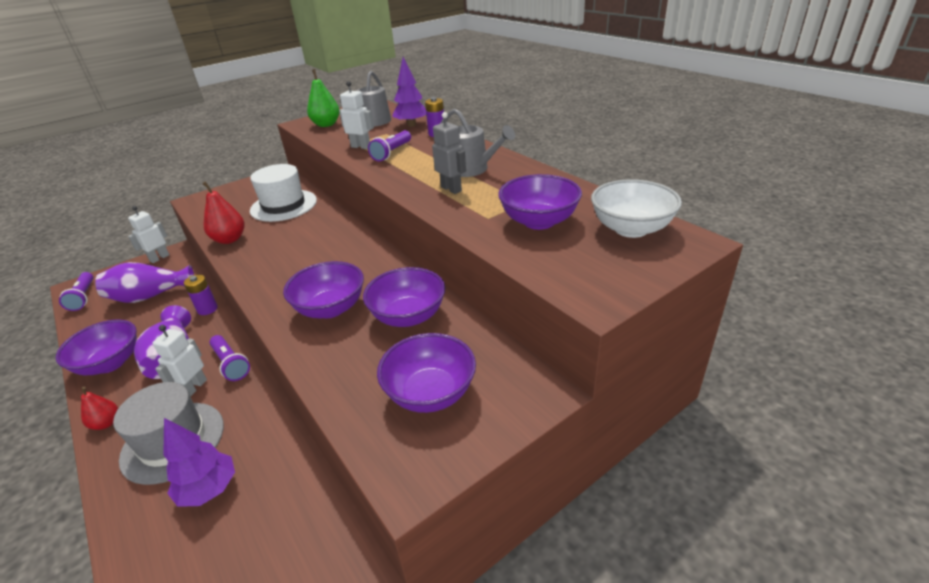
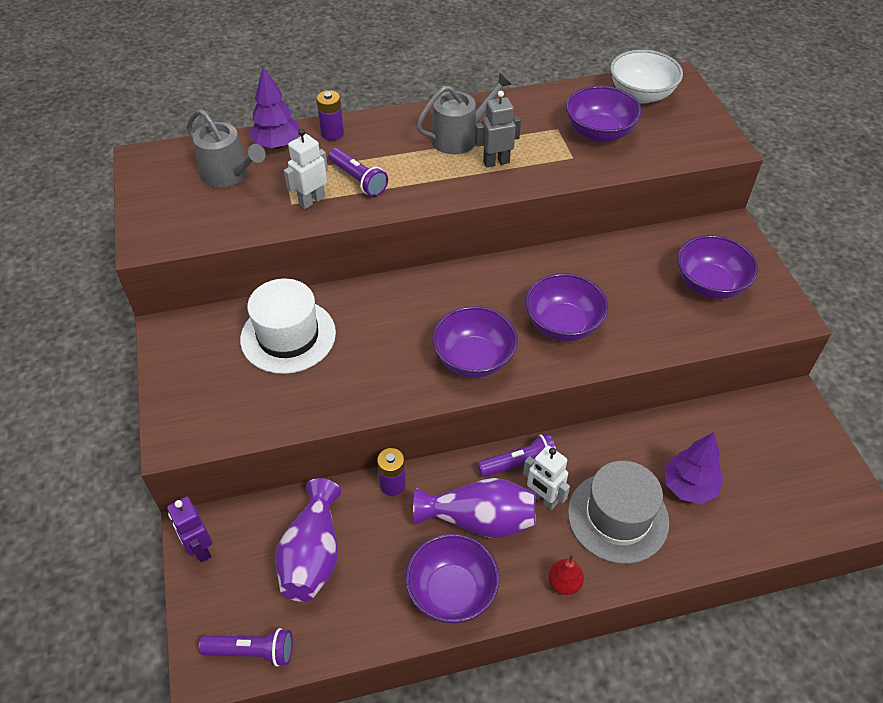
camera: 70 degrees left, 15 degrees up
white robot [128,206,169,263] -> purple robot [167,496,212,562]
red pear [202,181,245,244] -> none
green pear [307,69,339,127] -> none
purple bowl [363,267,445,327] -> purple bowl moved to [432,306,518,378]

